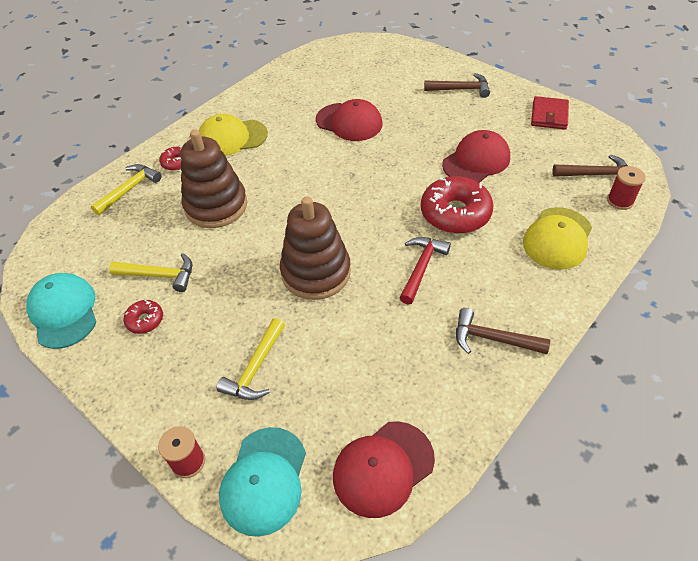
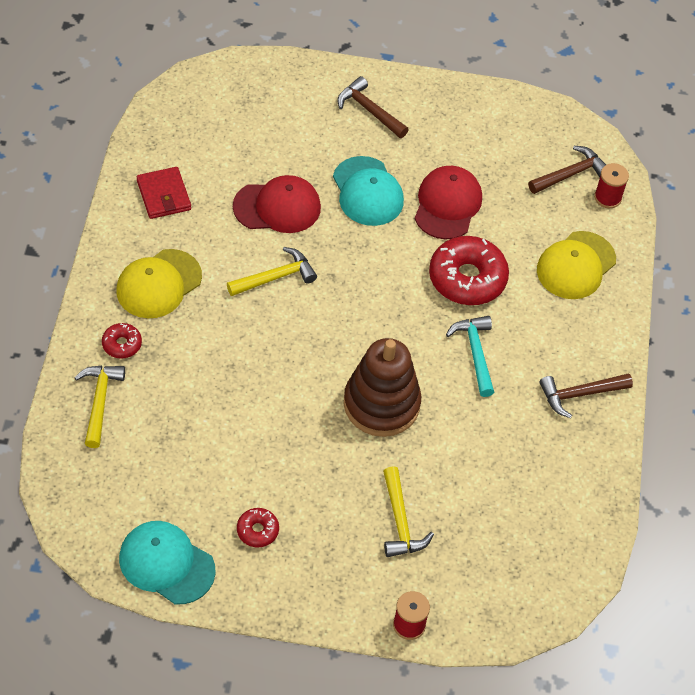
camera: 40 degrees left, 5 degrees up
yellow hammer [109,253,192,292] -> yellow hammer moved to [227,247,317,296]
brown stacking toy [180,130,247,228] -> none
turquoise cap [219,427,306,537] -> turquoise cap moved to [333,156,404,226]
red cap [333,421,435,518] -> none
red hammer [400,237,451,304] -> turquoise hammer [446,316,494,397]
brown hammer [424,73,490,98] -> brown hammer turned 105 degrees counterclockwise [337,76,409,138]
yellow cap [523,207,592,270] -> yellow cap turned 45 degrees clockwise [537,231,616,299]
red wallet [531,96,569,130] -> red wallet moved to [137,167,191,219]

